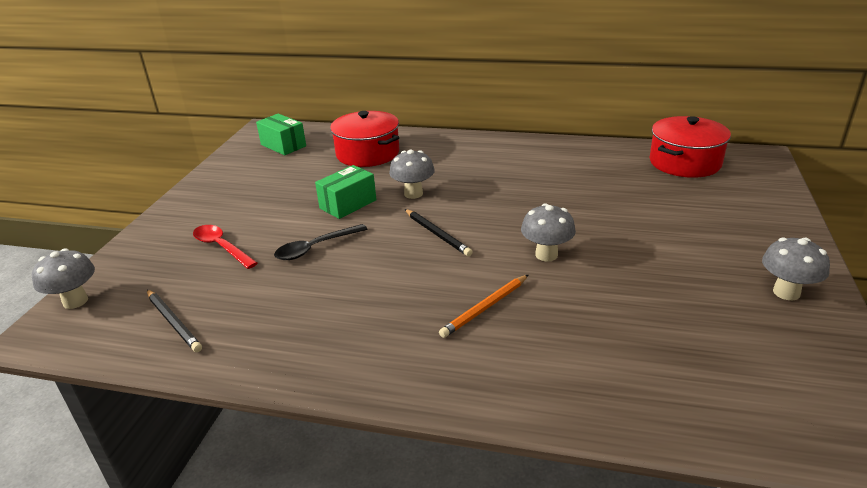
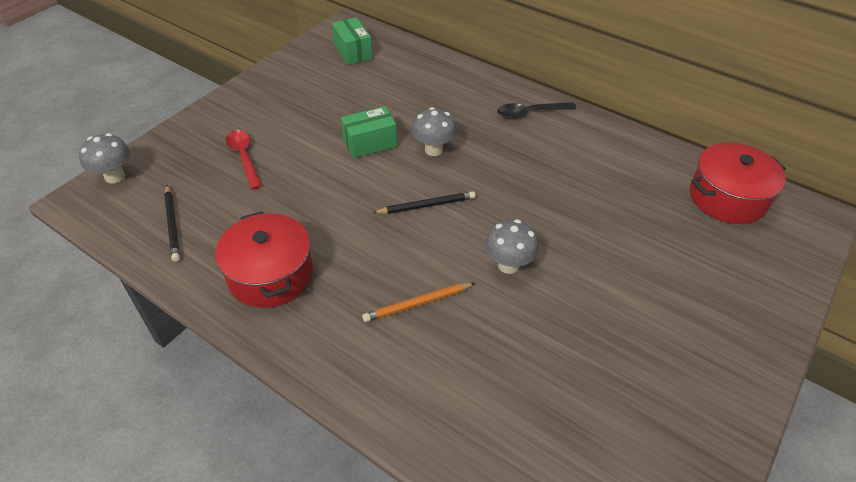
camera: 20 degrees right, 15 degrees up
black spoon [274,224,367,260] -> black spoon moved to [497,102,576,119]
red pot [330,111,400,167] -> red pot moved to [215,211,313,308]
black pencil [405,209,473,256] -> black pencil turned 90 degrees counterclockwise [373,191,475,214]
grey mushroom [762,237,830,300] -> none

